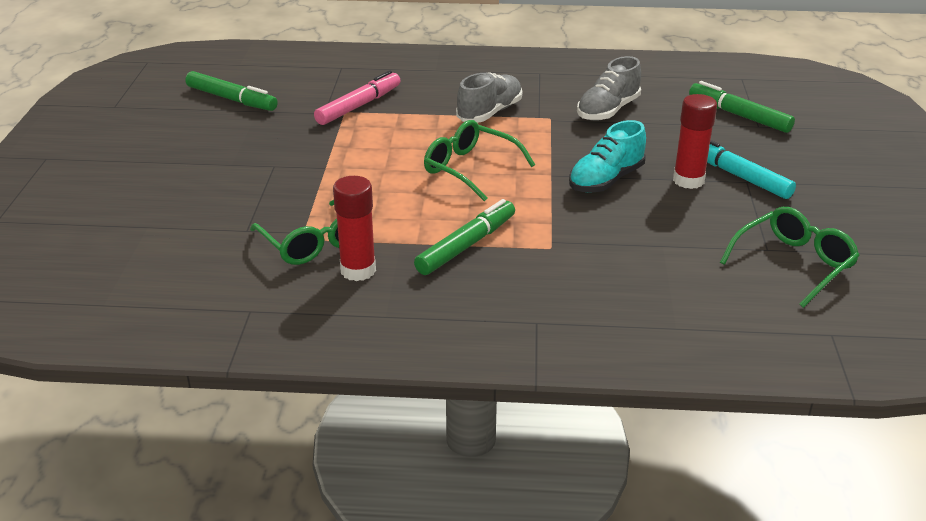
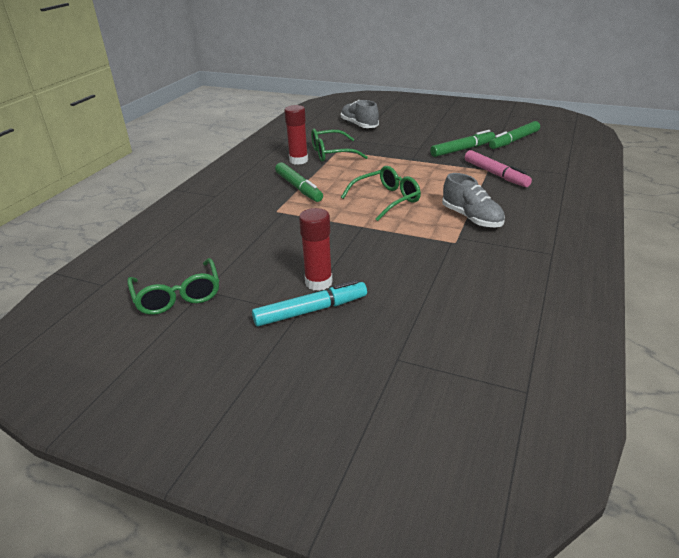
camera: 110 degrees right, 0 degrees up
turquoise shoe [569,120,646,192] -> none
grey shoe [577,56,641,121] -> grey shoe moved to [341,100,379,128]
green marker [689,81,795,133] -> green marker moved to [430,130,495,157]

